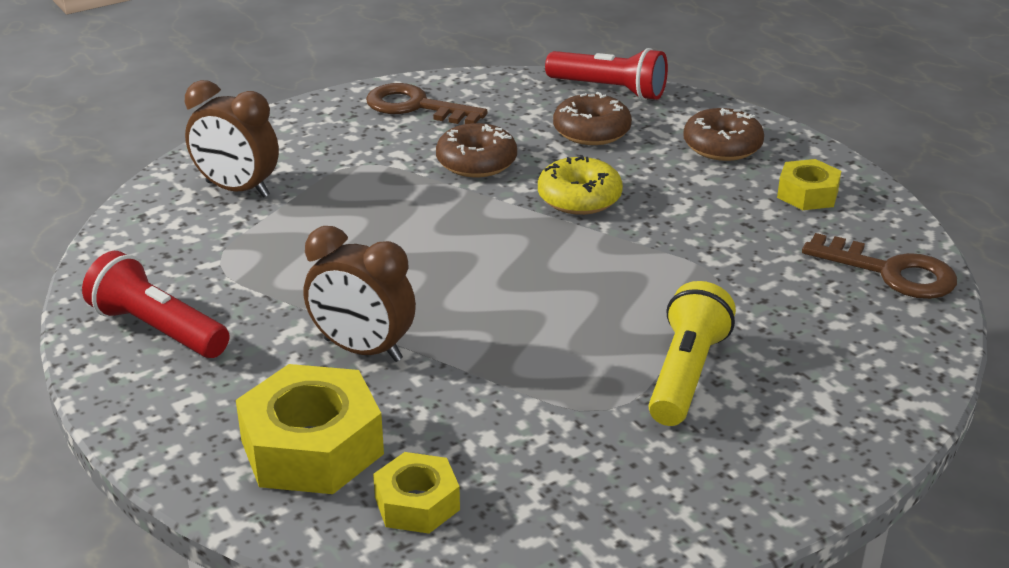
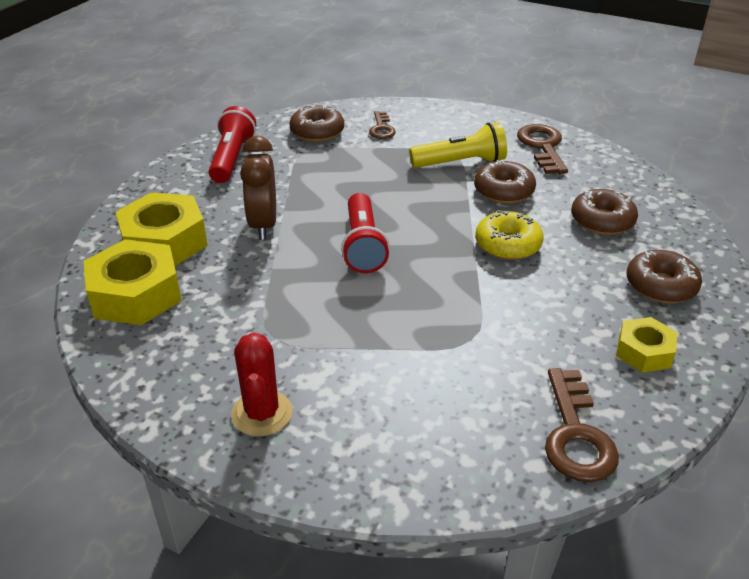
camera: 60 degrees right, 5 degrees up
brown clock [185,80,279,198] -> brown key [369,111,396,139]
yellow nut [373,452,460,534] -> yellow nut [84,239,182,325], size x1.75
red flashlight [545,48,668,100] -> red flashlight moved to [341,193,390,273]
yellow flashlight [649,281,736,426] -> yellow flashlight moved to [409,122,507,168]
none -> red cactus [231,332,293,436]
none -> brown donut [289,105,344,142]

